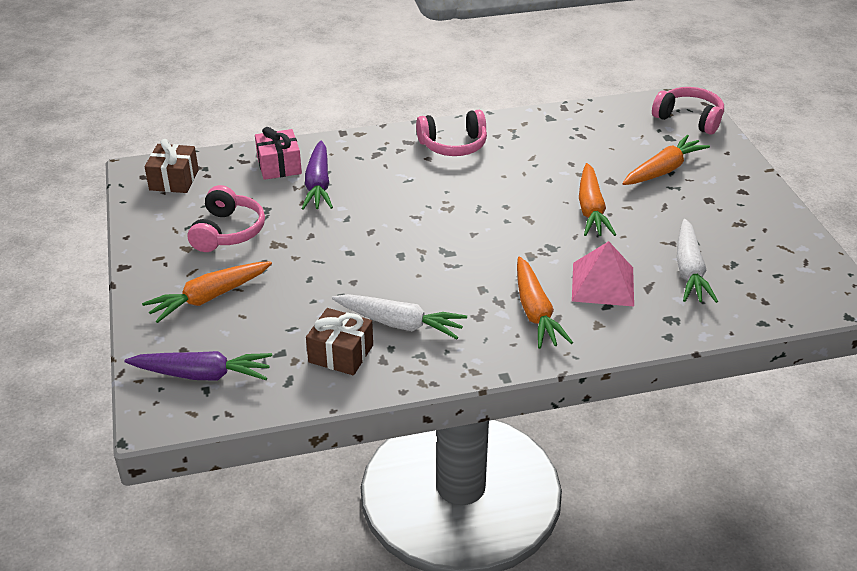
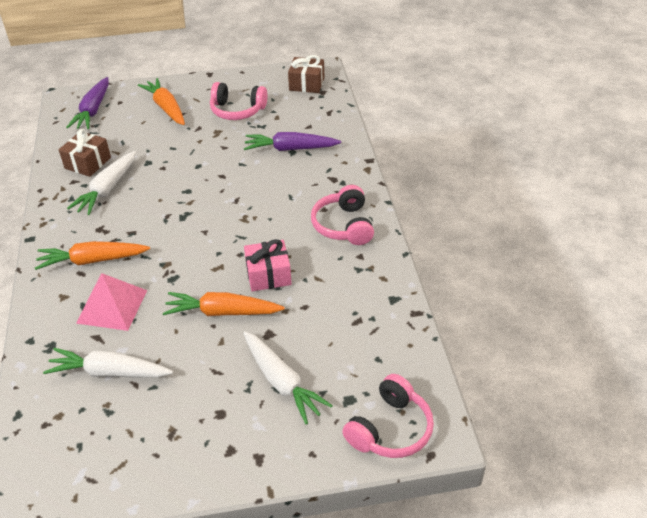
camera: 95 degrees right, 5 degrees up
pink gift [255,127,302,180] -> pink gift moved to [244,239,292,292]
orange carrot [622,135,710,185] -> white carrot [243,331,333,424]

